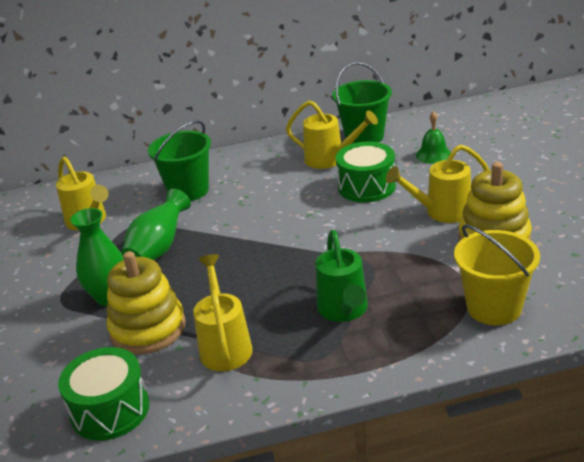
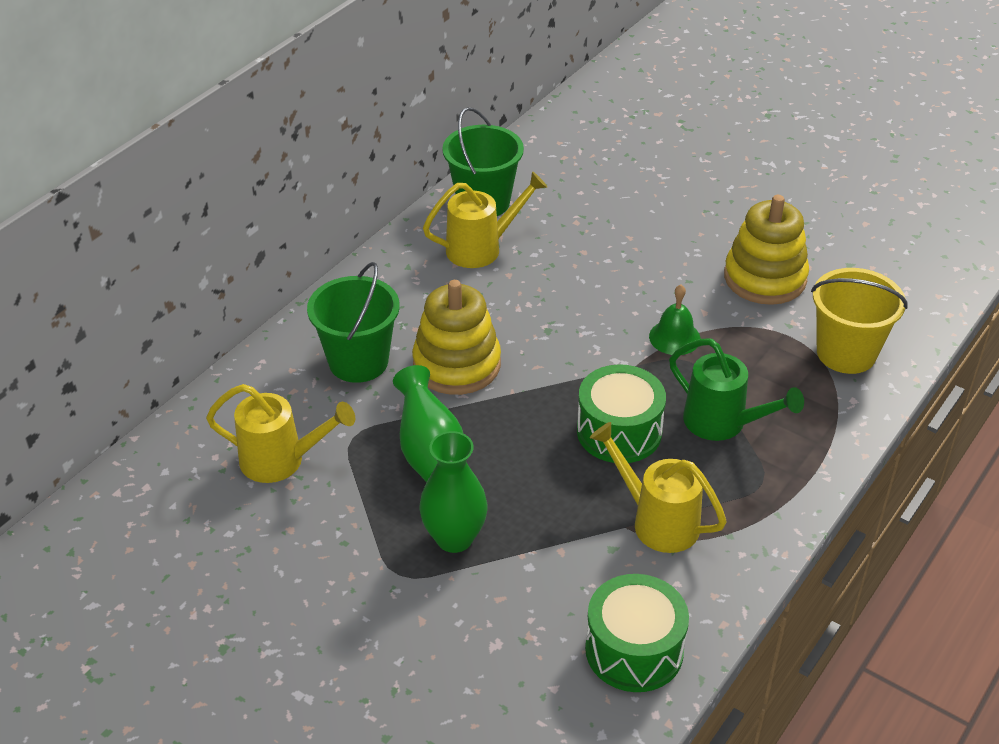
camera: 45 degrees left, 10 degrees up
yellow stacking toy [107,251,186,354] -> yellow stacking toy moved to [412,280,501,395]
green drum [336,142,396,203] -> green drum moved to [577,364,666,463]
yellow watering can [386,144,489,223] -> none
green bell [416,111,451,164] -> green bell moved to [649,284,701,355]

